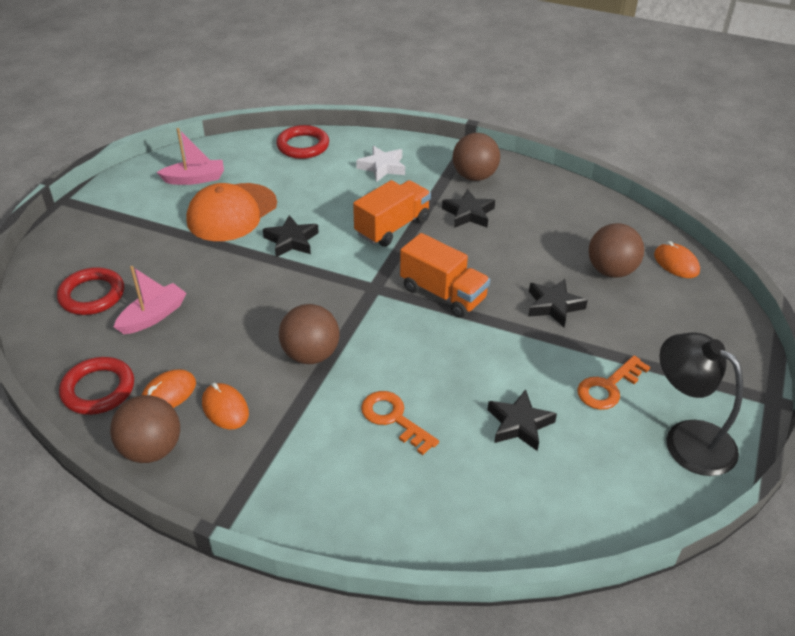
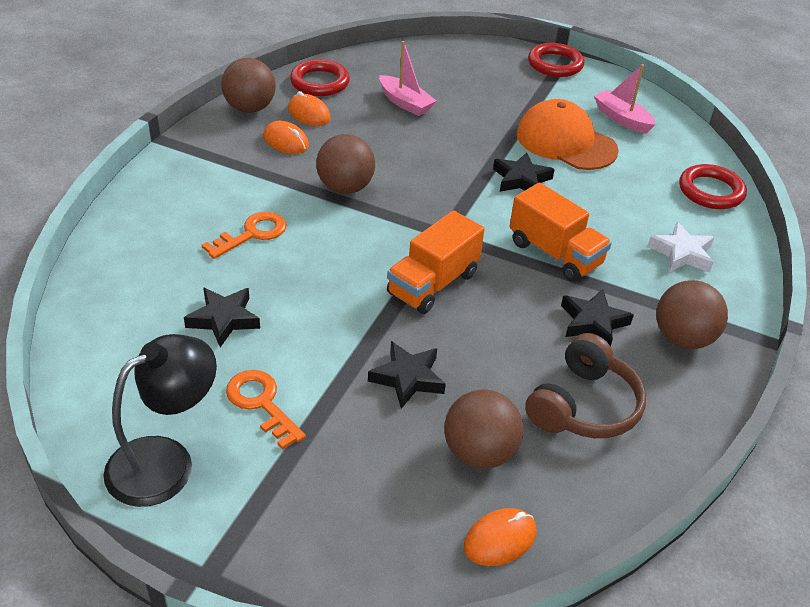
camera: 90 degrees right, 0 degrees up
red ring [57,267,124,315] -> red ring moved to [528,43,584,77]
pink boat [157,128,224,185] -> pink boat turned 150 degrees clockwise [594,64,656,134]
orange mouse [202,383,249,430] -> orange mouse turned 75 degrees clockwise [263,121,309,154]
none -> brown headphones [525,333,646,438]

